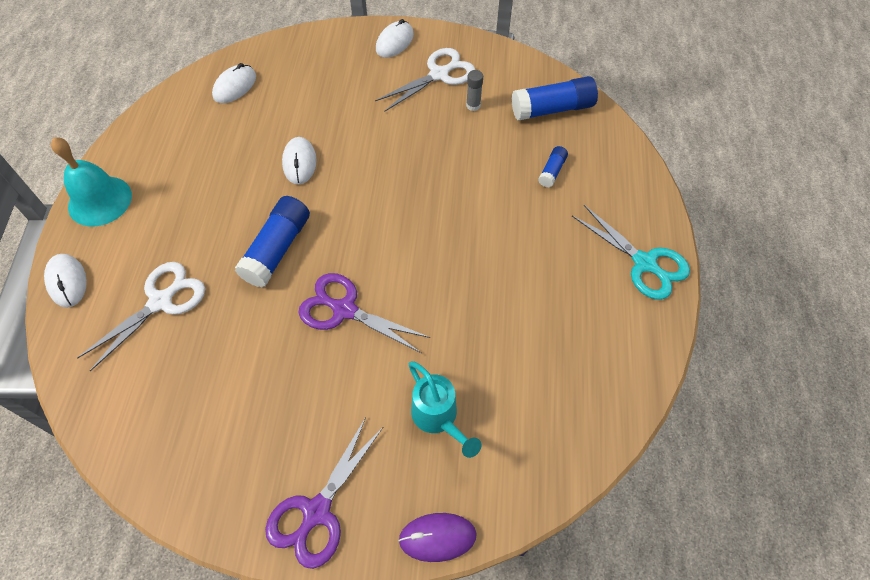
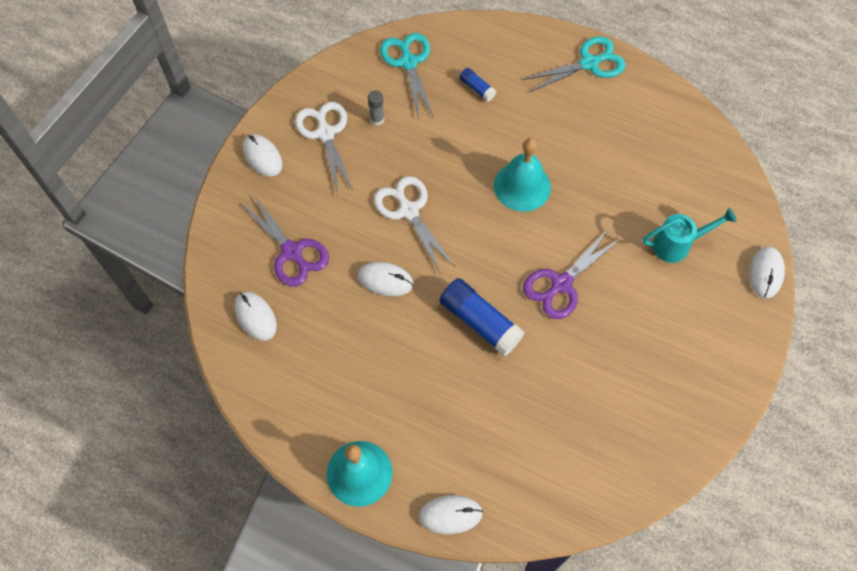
camera: 70 degrees left, 5 degrees up
white scissors [77,262,205,371] -> white scissors moved to [374,176,455,274]
purple scissors [265,417,384,569] -> purple scissors moved to [240,195,329,287]
purple mouse [398,513,477,562] -> white mouse [749,247,785,299]
blue glue stick [511,76,598,121] -> turquoise scissors [380,33,434,119]
none -> turquoise bell [494,138,551,212]

